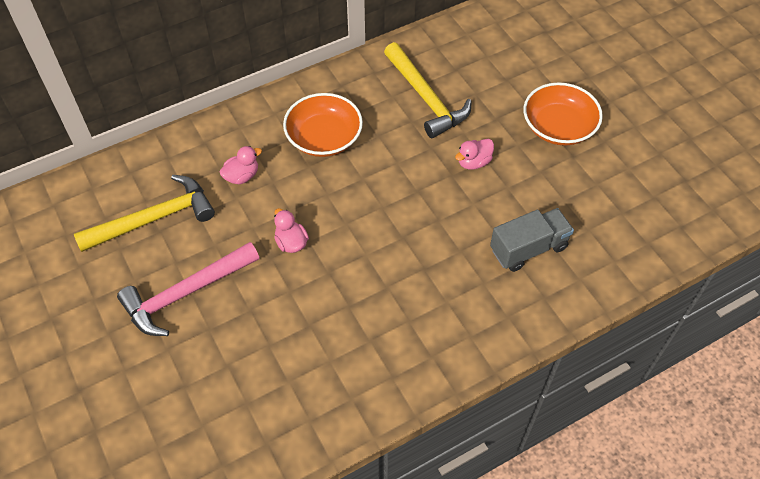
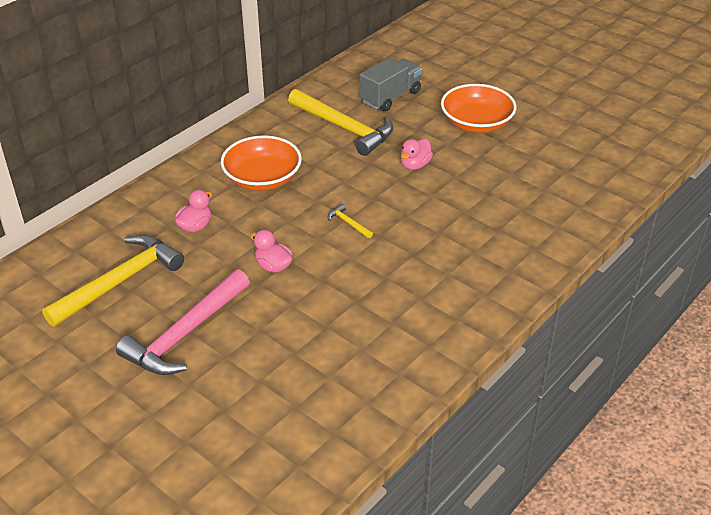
camera: 20 degrees left, 15 degrees down
grey truck [490,208,574,272] -> grey truck moved to [360,58,422,112]
none -> yellow hammer [328,204,373,239]

